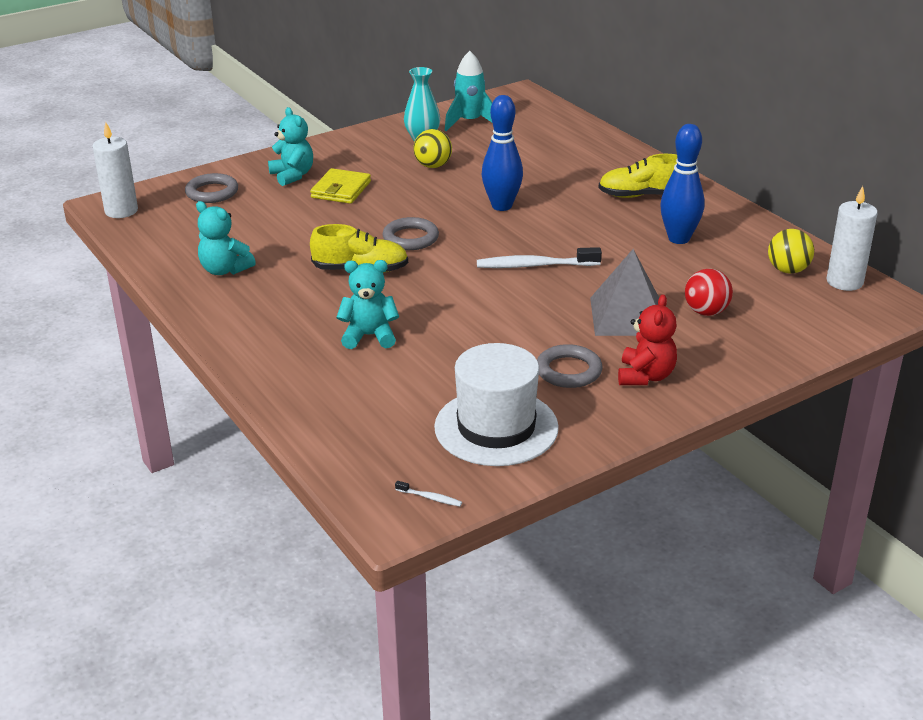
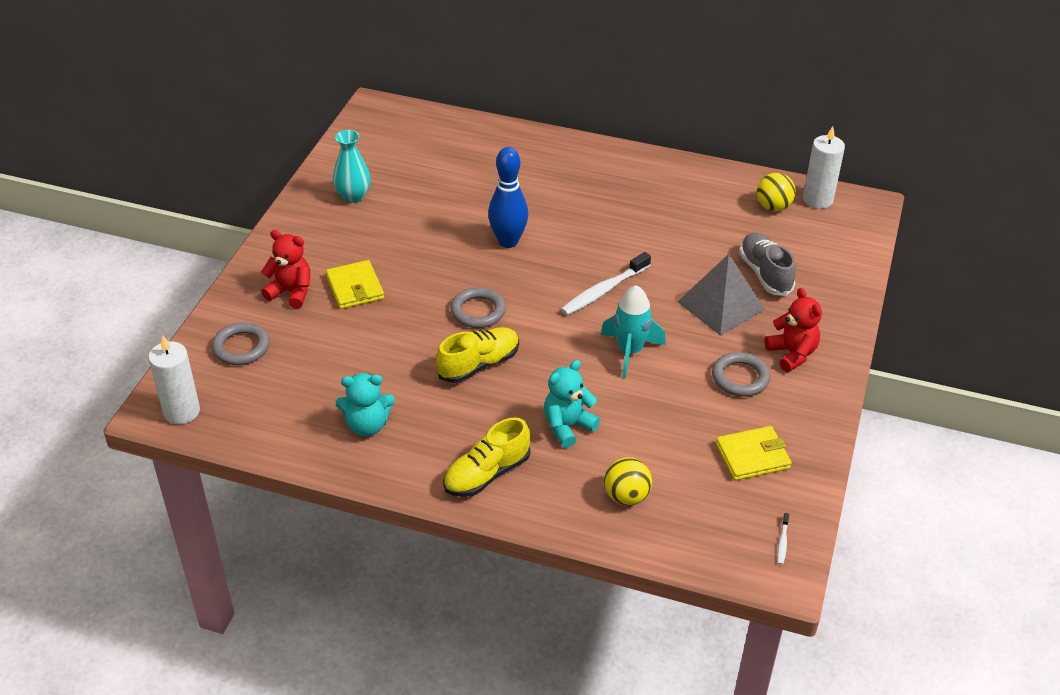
camera: 40 degrees left, 10 degrees up
turquoise teddy bear [268,107,313,186] -> red teddy bear [261,230,310,309]
white toothbrush [395,481,462,507] -> white toothbrush turned 120 degrees clockwise [778,513,789,565]
yellow ball [413,129,452,168] -> yellow ball moved to [604,457,652,505]
white hat [434,343,559,466] -> yellow wallet [716,426,792,480]
turquoise rocket [445,51,493,131] -> turquoise rocket moved to [601,285,666,378]
yellow shoe [599,154,677,198] -> yellow shoe moved to [443,417,531,497]
blue bowling pin [660,124,705,244] -> none
red ball [685,269,733,316] -> grey shoe [739,233,796,296]

